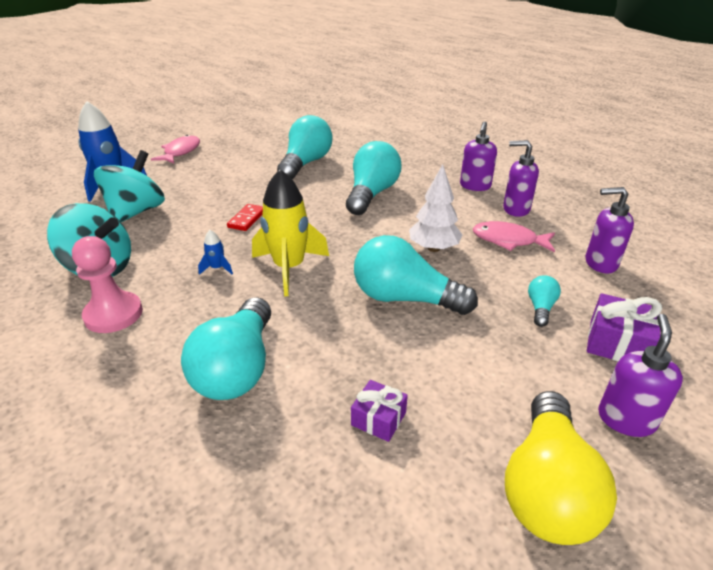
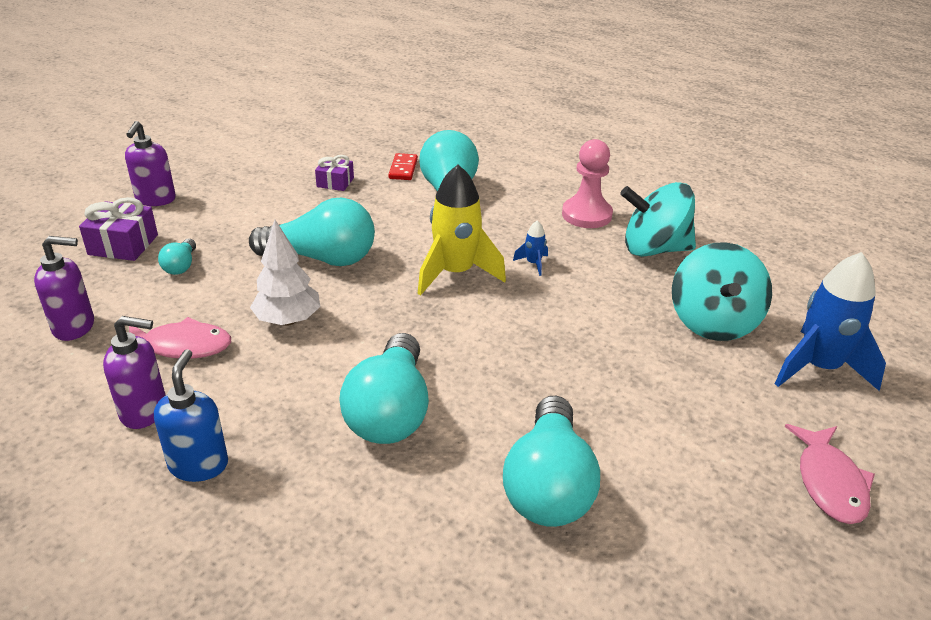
camera: 165 degrees right, 0 degrees up
red domino [227,204,263,231] -> red domino moved to [388,153,418,180]
purple soap dispenser [460,122,497,191] -> blue soap dispenser [154,349,228,482]
yellow light bulb [505,391,617,545] -> none

